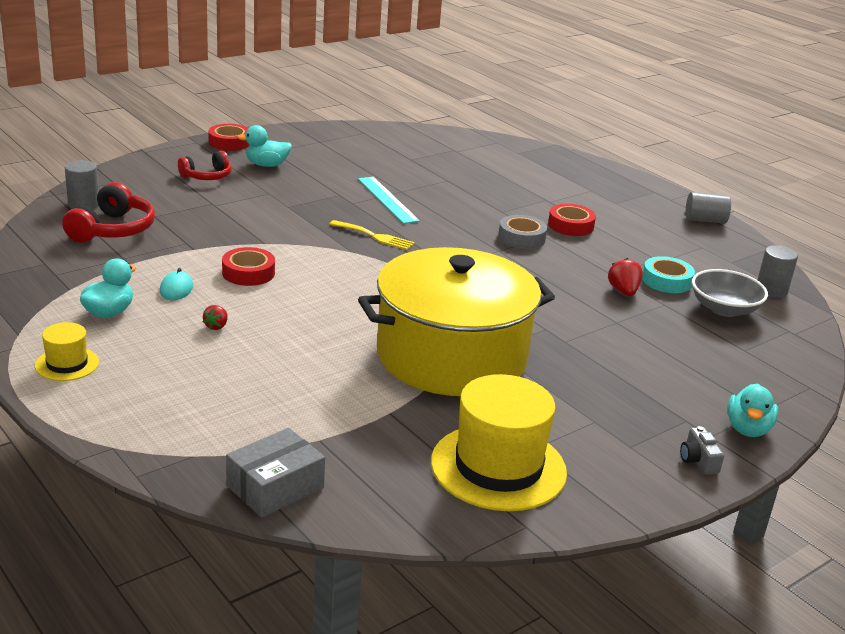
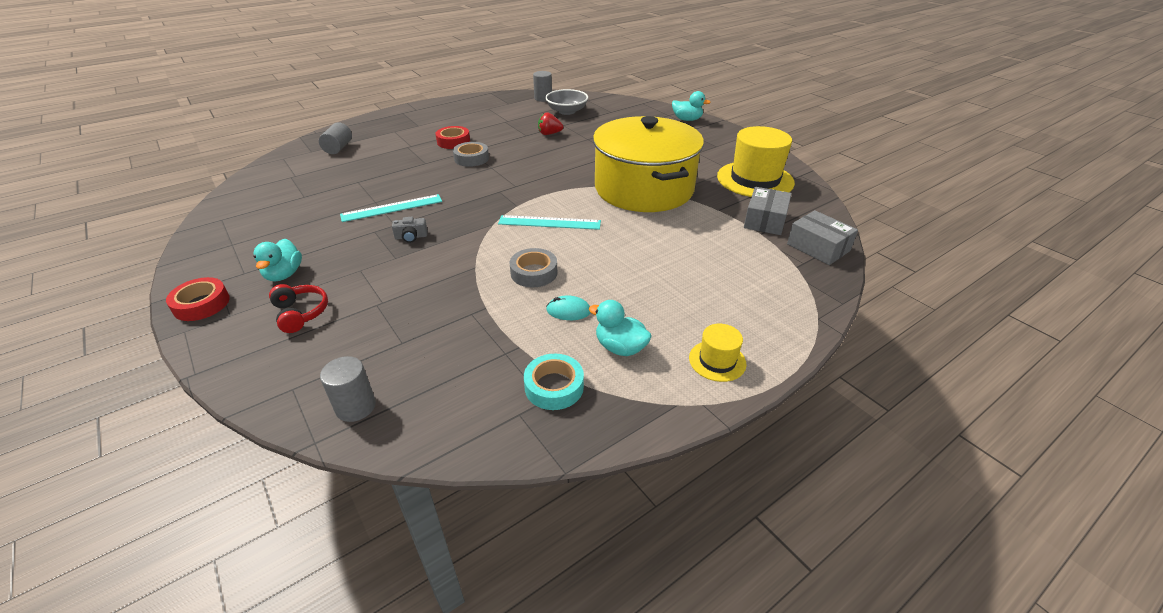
camera: 85 degrees left, 10 degrees up
red headphones [62,182,155,243] -> none
red strawberry [203,305,228,330] -> none
red tape [222,247,275,286] -> grey tape [510,248,557,287]
yellow fork [329,220,415,250] -> none
turquoise tape [642,256,695,293] -> turquoise tape moved to [524,354,584,410]
grey camera [680,426,724,475] -> grey camera moved to [392,217,428,243]
grey cylinder [686,192,731,224] -> grey cylinder moved to [319,122,352,154]
none -> turquoise ruler [498,215,601,230]
none -> grey box [744,187,792,235]

